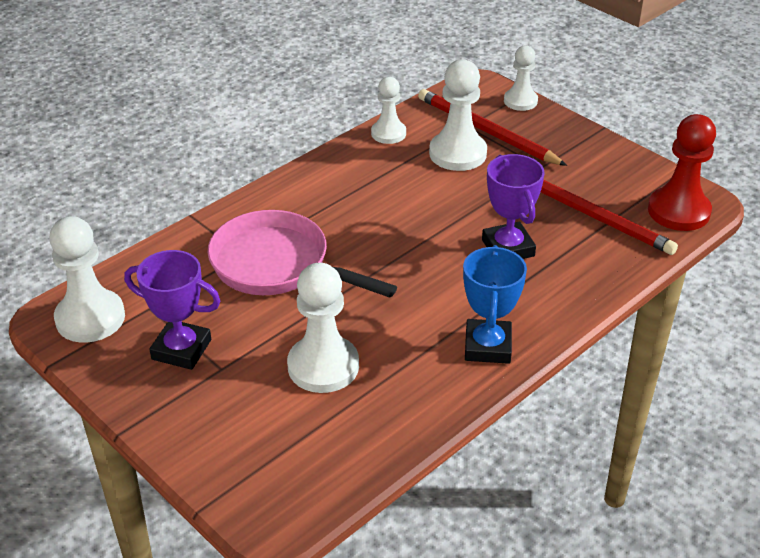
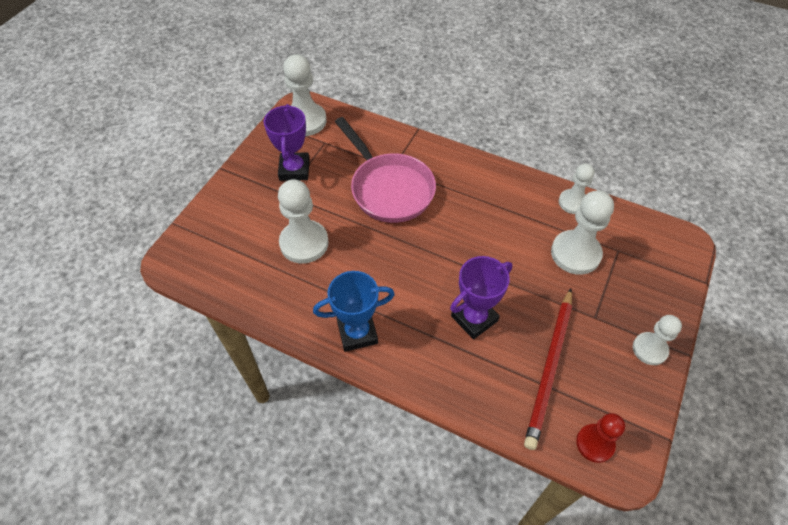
camera: 70 degrees right, 15 degrees up
pink pan [208,210,397,298] -> pink pan turned 135 degrees clockwise [335,117,436,223]
red pencil [418,89,567,166] -> none
white pawn [504,45,538,111] -> white pawn moved to [633,315,682,365]
red pawn [648,114,716,231] -> red pawn [576,413,625,463], size x0.63

